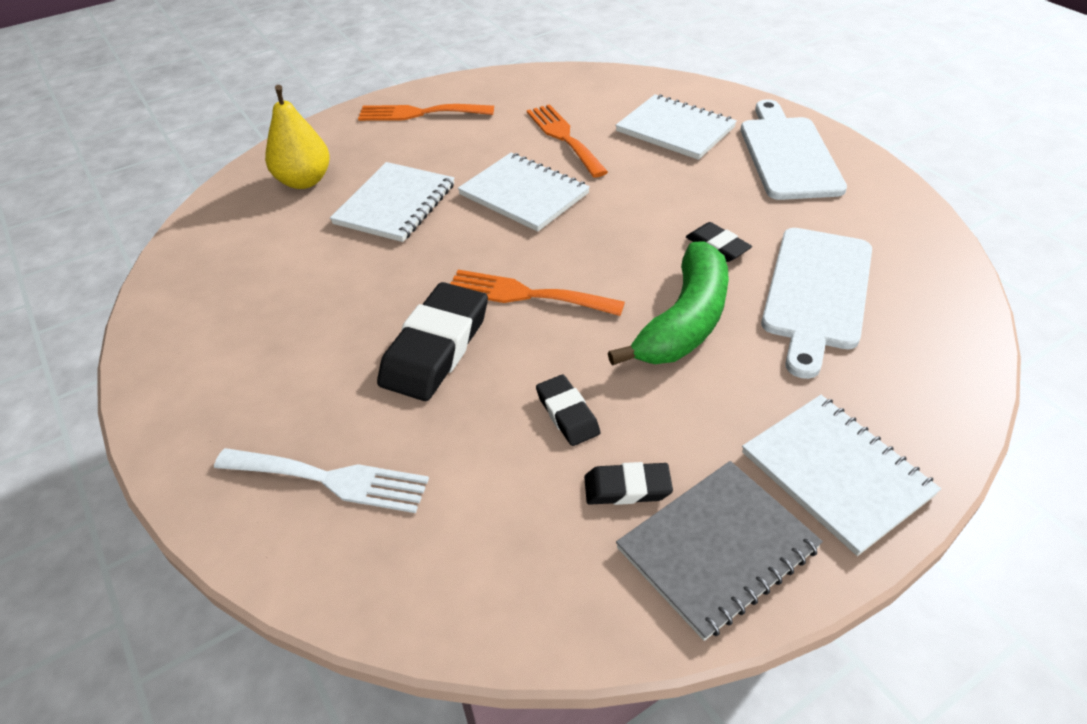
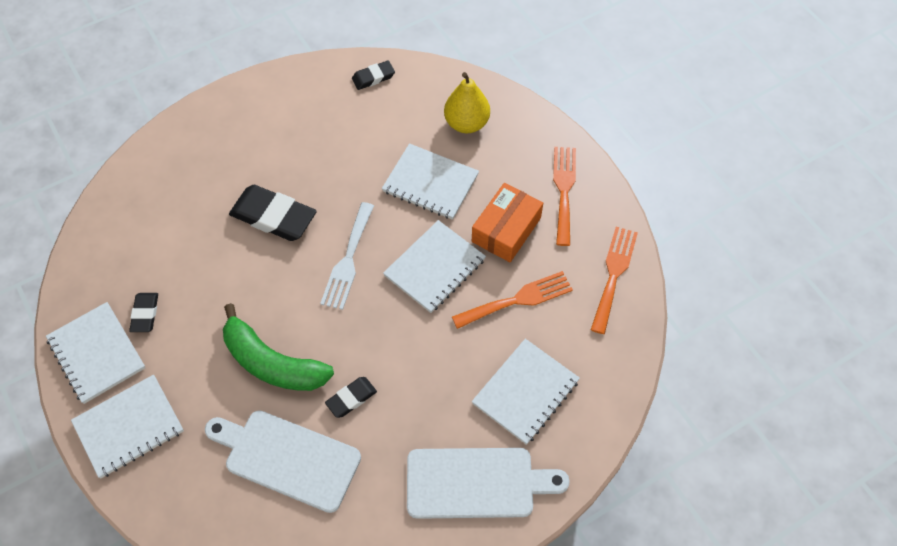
camera: 90 degrees right, 15 degrees up
white fork [214,448,429,513] -> white fork moved to [320,202,374,310]
orange fork [450,270,625,316] -> orange fork moved to [591,227,638,334]
black eraser [536,375,600,446] -> black eraser moved to [352,60,395,90]
grey notebook [616,461,823,641] -> white notebook [46,302,145,404]
none -> orange box [472,183,543,262]

